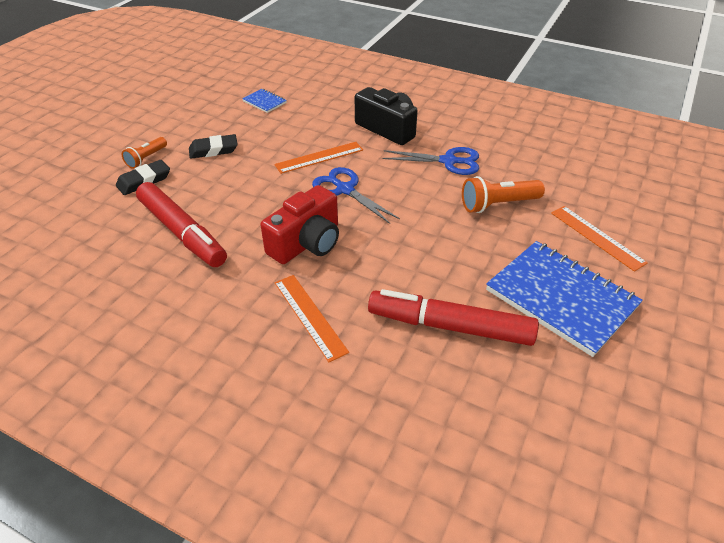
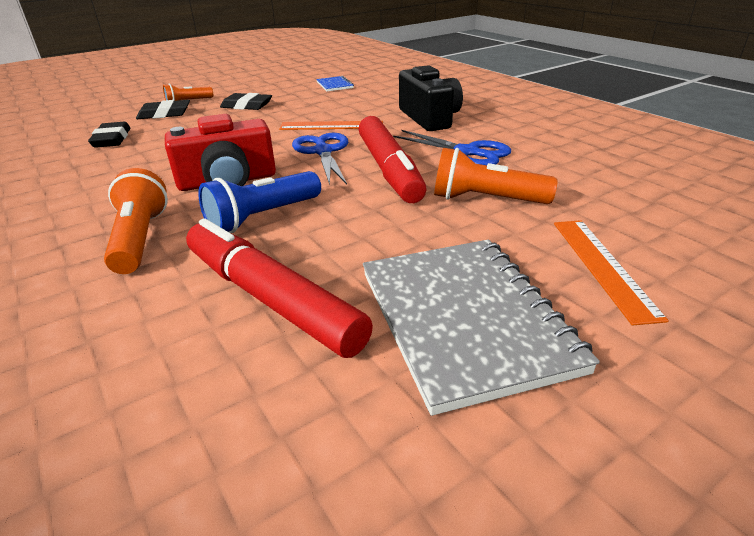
camera: 30 degrees right, 10 degrees down
red marker [136,182,227,267] -> red marker moved to [358,116,426,203]
orange ruler [275,275,349,362] -> orange flashlight [104,168,168,274]
blue notebook [486,241,643,357] -> grey notebook [363,239,600,416]
none -> black eraser [88,122,131,148]
none -> blue flashlight [198,171,321,233]

